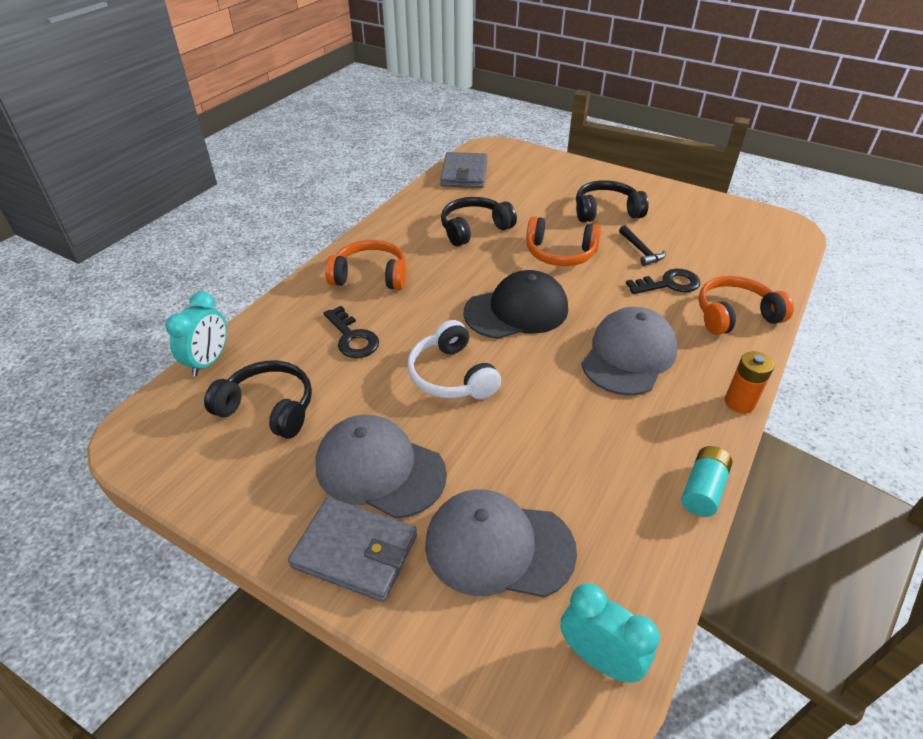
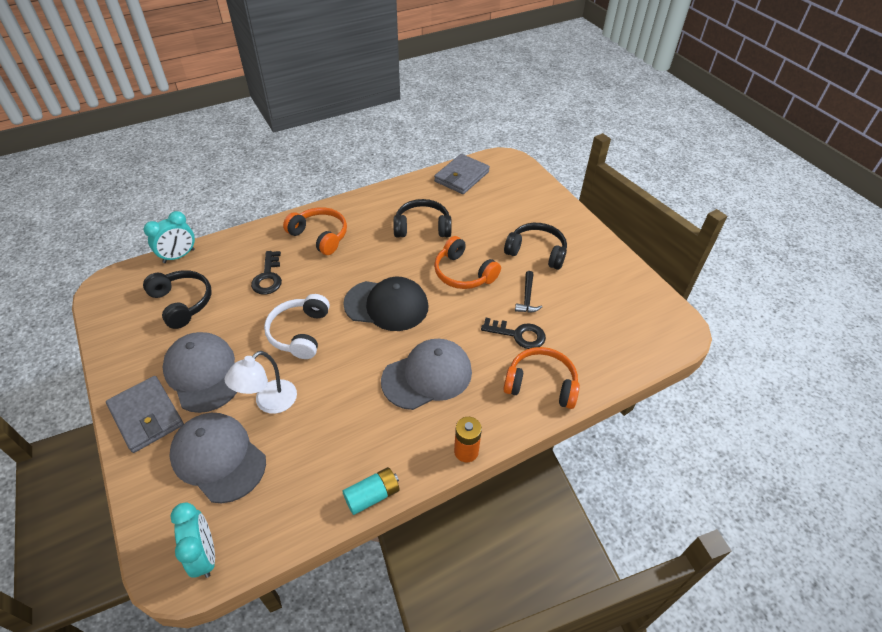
camera: 30 degrees right, 5 degrees up
none -> white lamp [224,351,297,414]

